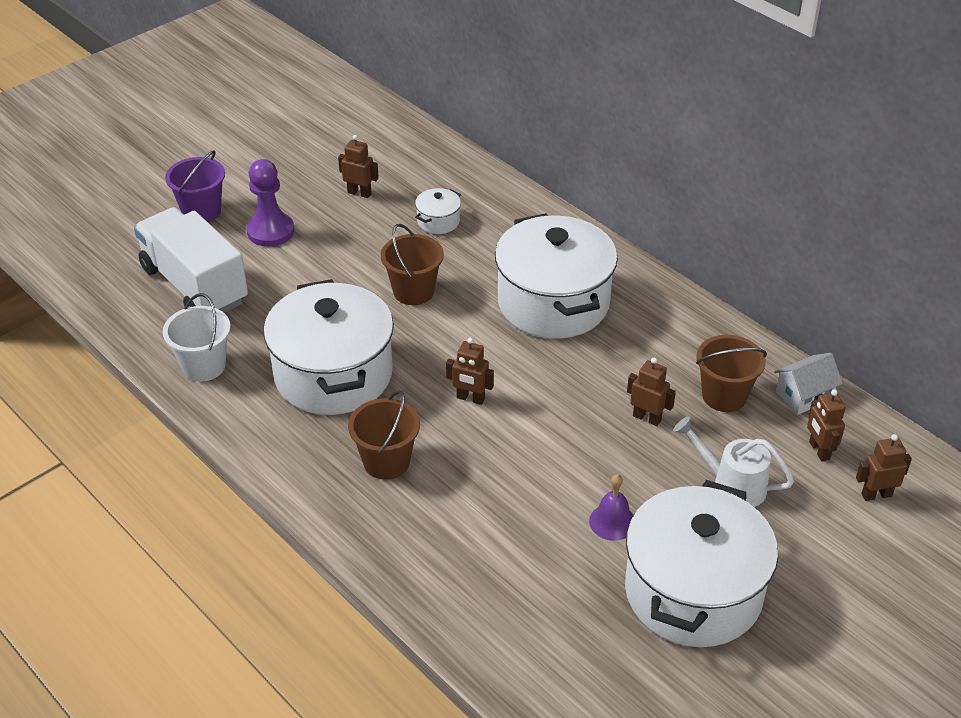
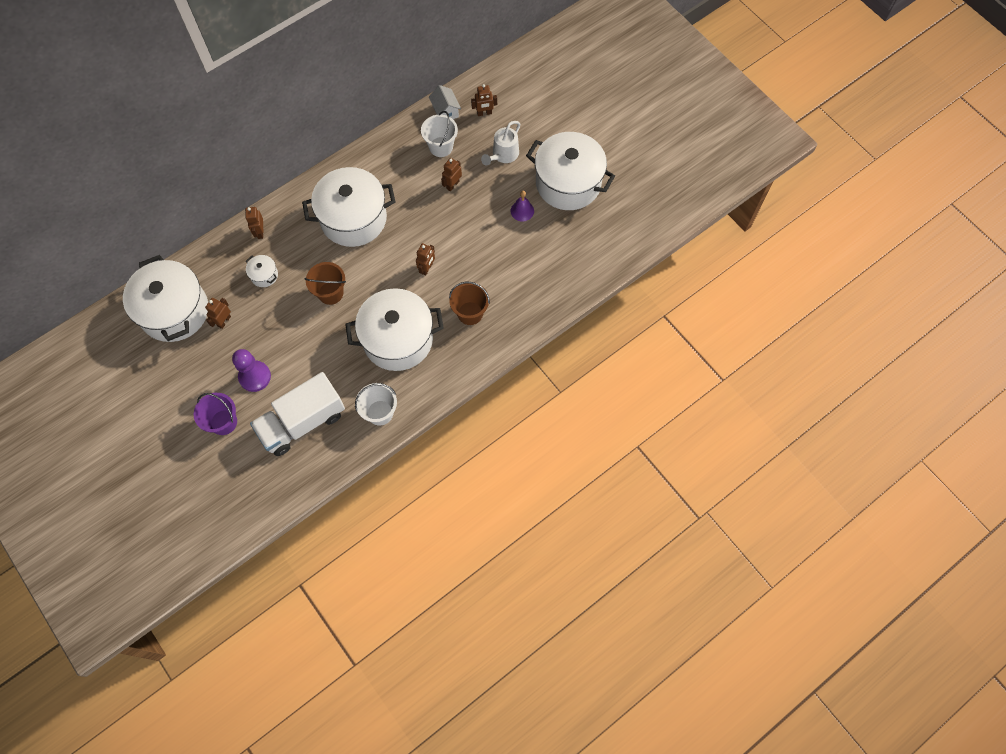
camera: 85 degrees left, 25 degrees up
brown bucket [696,335,767,412] -> white bucket [421,111,458,157]
brown robot [856,434,912,501] -> brown robot moved to [245,207,263,239]
none -> white pot [123,255,208,342]

